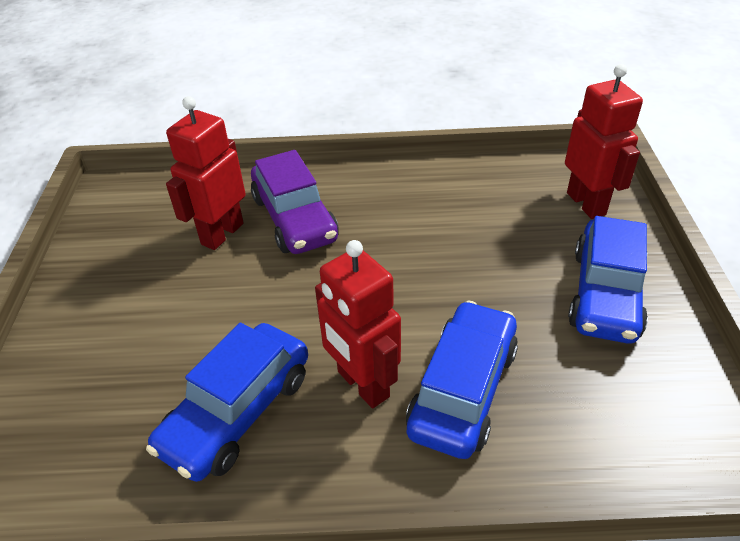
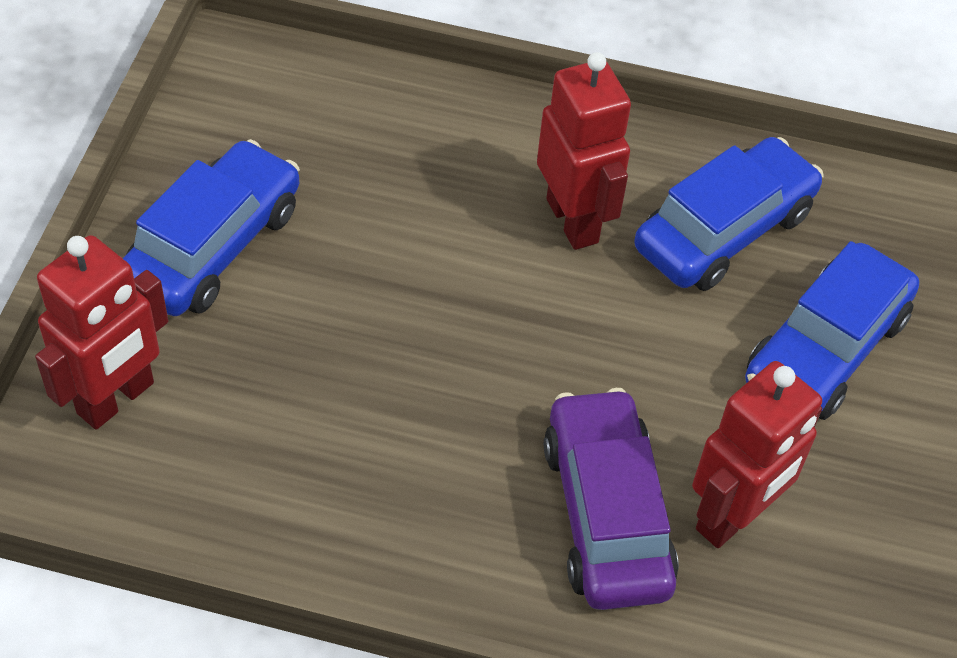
camera: 170 degrees left, 10 degrees up
blue car [406,300,518,459] -> blue car moved to [745,241,919,420]
red robot [565,64,643,219] -> red robot turned 135 degrees counterclockwise [35,235,168,430]

